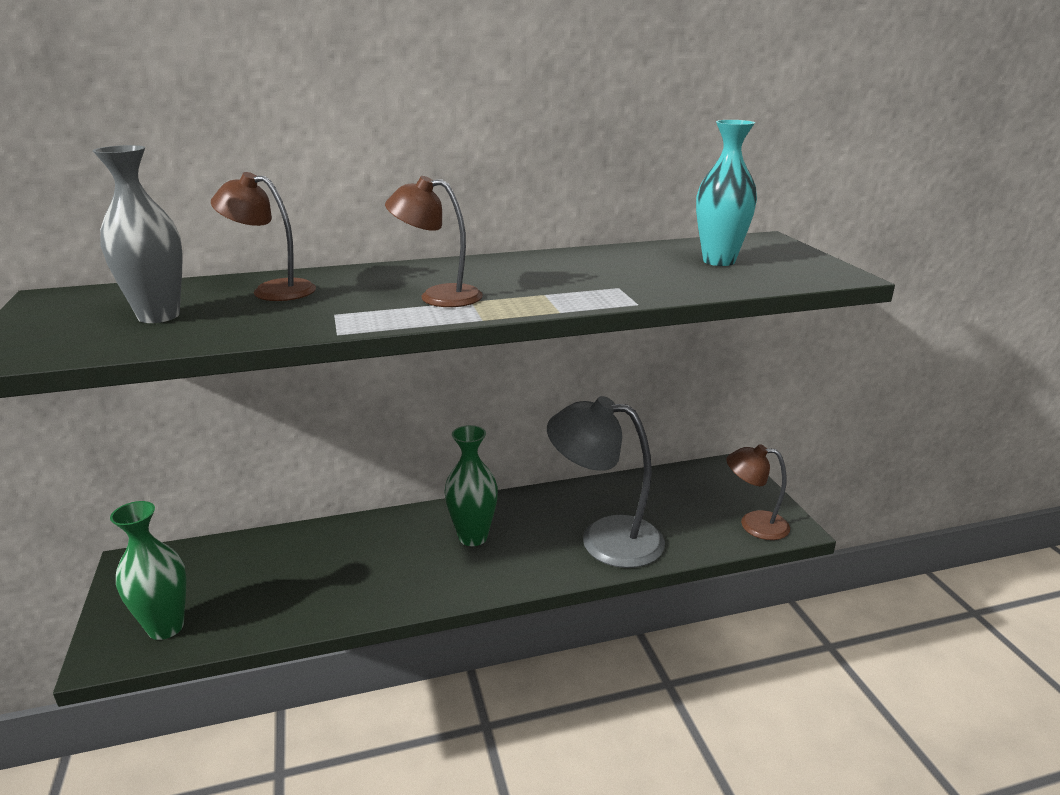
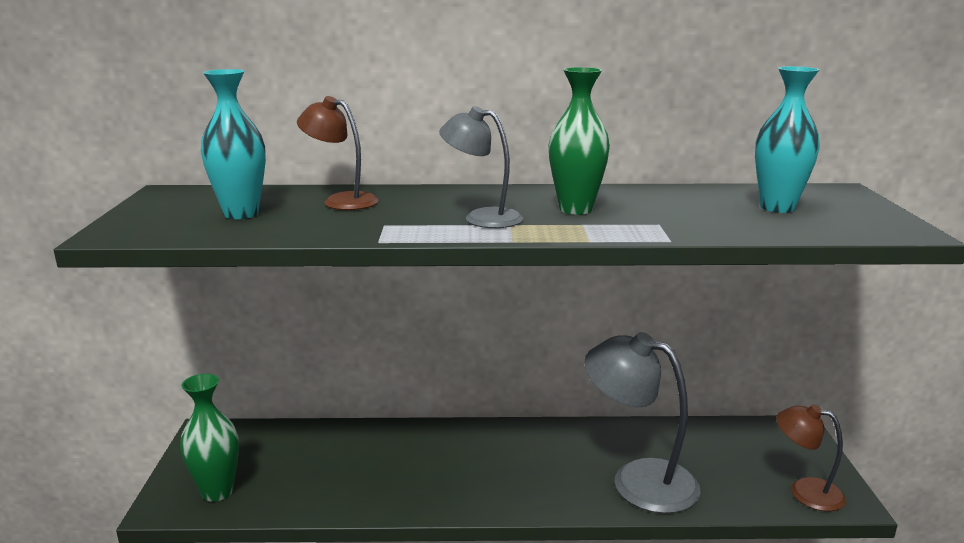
camera: 15 degrees right, 5 degrees down
grey vase [93,145,183,323] -> turquoise vase [201,69,266,219]
brown lamp [385,176,483,307] -> grey lamp [439,106,523,228]
green vase [445,425,498,546] -> green vase moved to [549,67,610,215]

